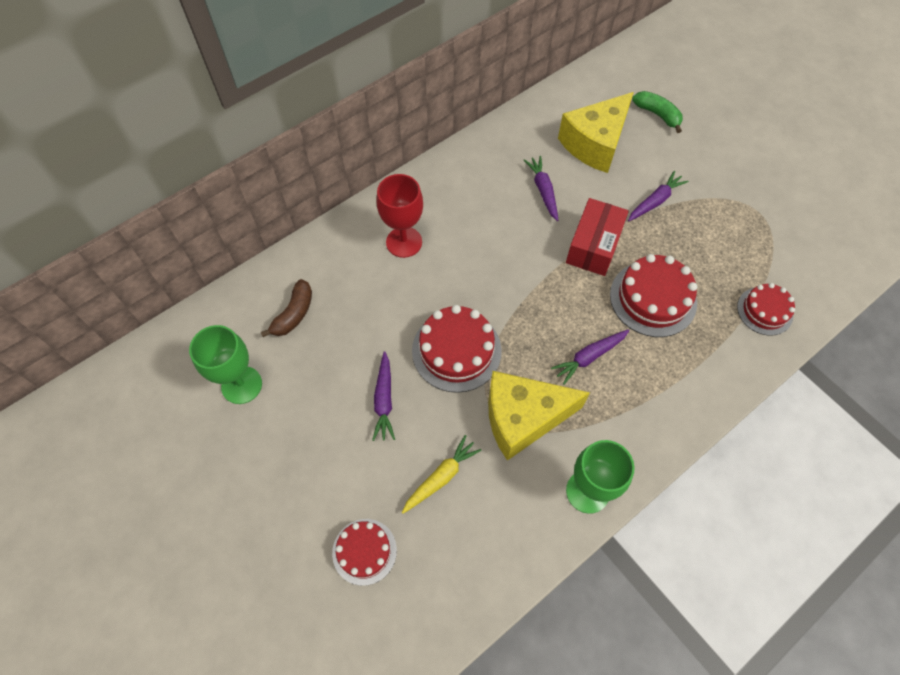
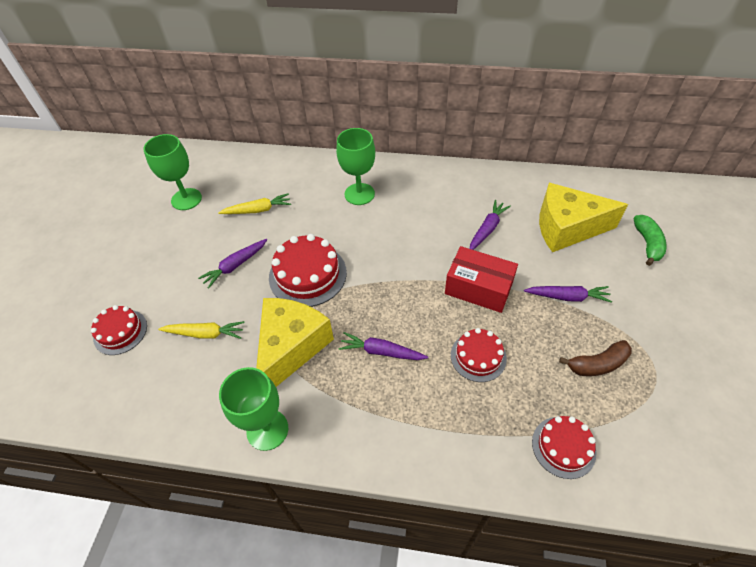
camera: 50 degrees right, 10 degrees down
brown banana [261,279,312,337] -> brown banana moved to [559,340,632,376]
red goblet [376,174,423,258] -> green goblet [336,128,375,205]
yellow cheese [488,371,590,461] -> yellow cheese turned 75 degrees clockwise [256,298,334,387]
red box [566,198,629,276] -> red box turned 45 degrees clockwise [445,246,518,313]
red cake [610,254,698,337] -> red cake [451,328,507,382], size x0.63
none -> yellow carrot [218,193,291,214]

